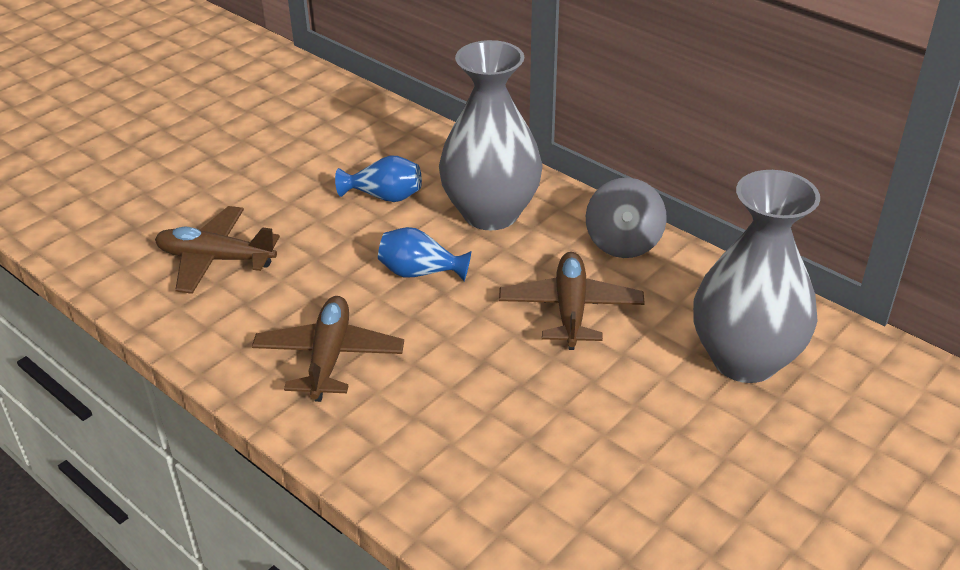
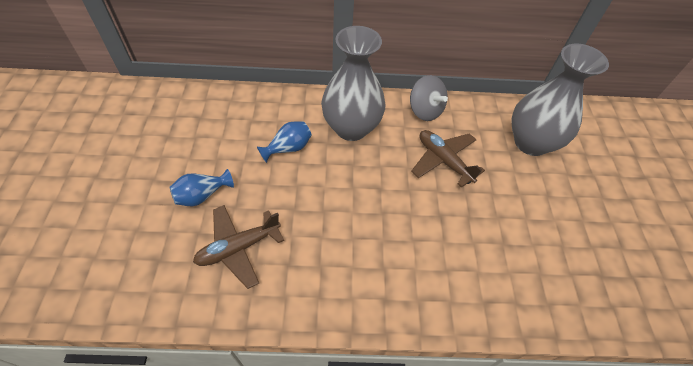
camera: 45 degrees left, 15 degrees up
brown plane [252,296,404,402] -> none
blue vase [378,227,471,281] -> blue vase moved to [170,169,234,206]

